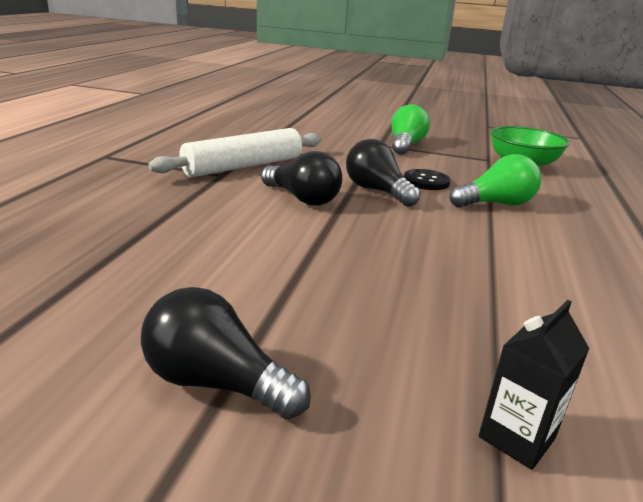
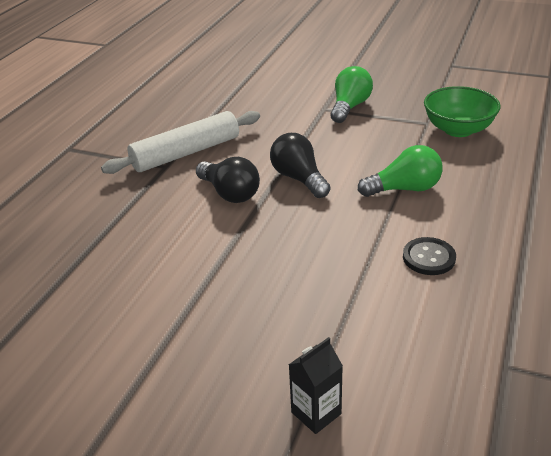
camera: 10 degrees right, 10 degrees up
black light bulb [141,287,311,419] -> none
black button [404,169,451,190] -> black button moved to [403,237,456,275]

